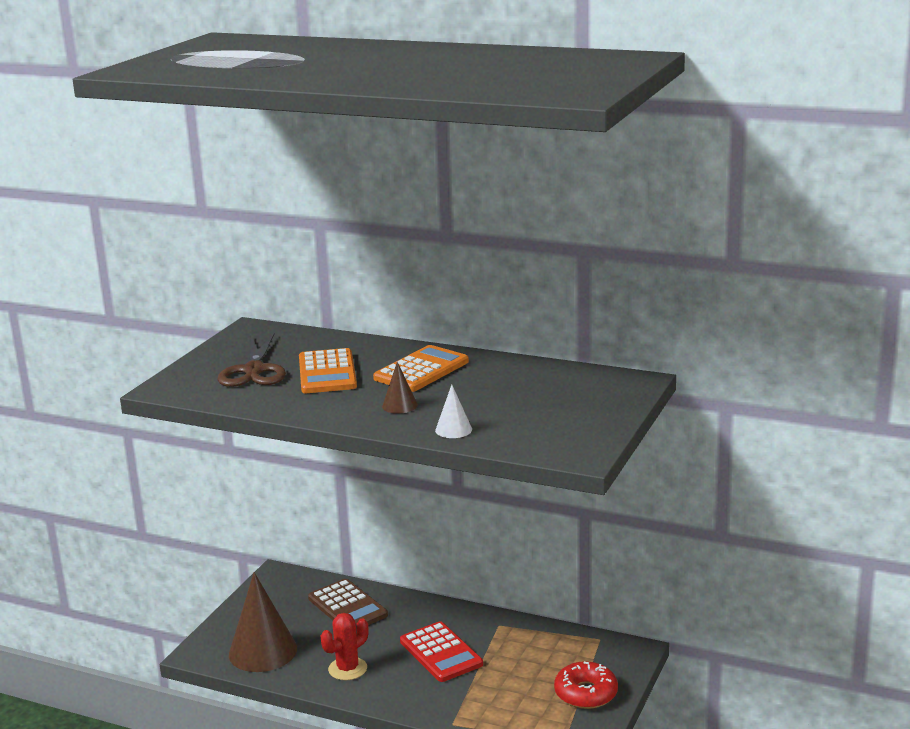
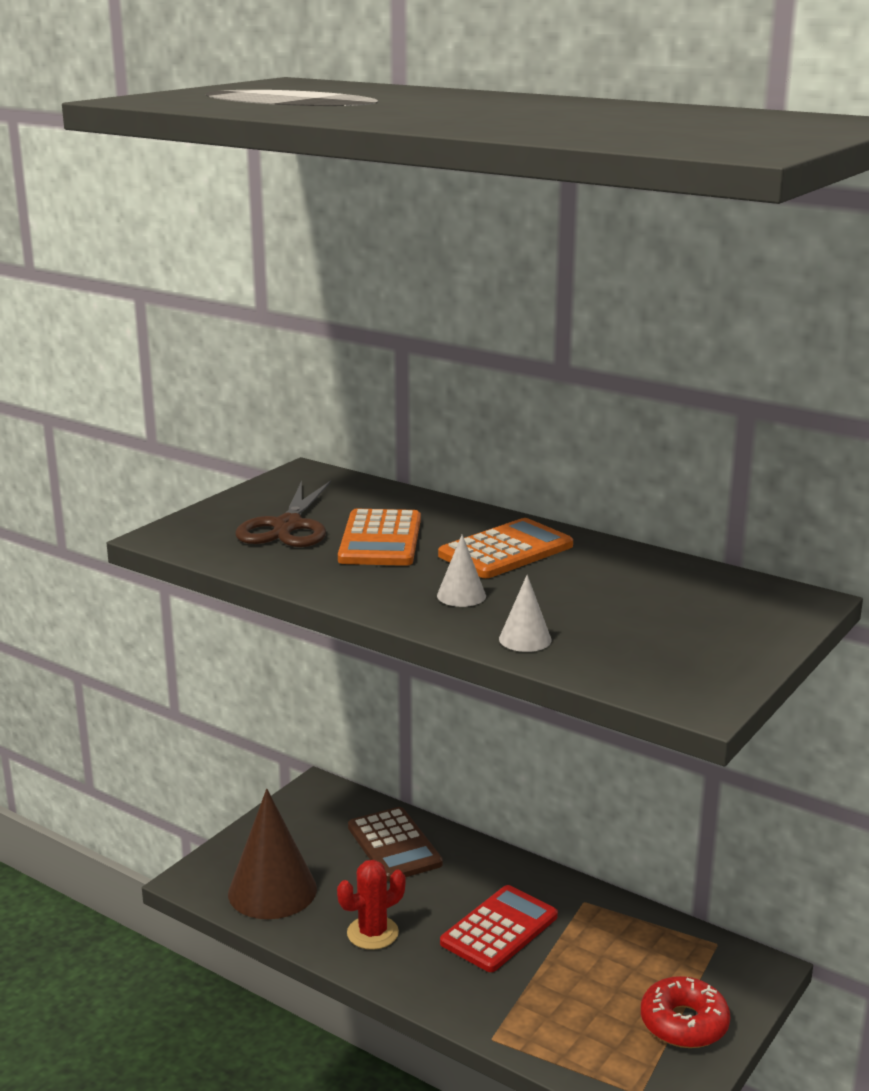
camera: 10 degrees right, 0 degrees up
brown cone [382,362,418,414] -> white cone [437,535,486,607]
red calculator [400,621,483,682] -> red calculator turned 120 degrees counterclockwise [440,885,558,972]

